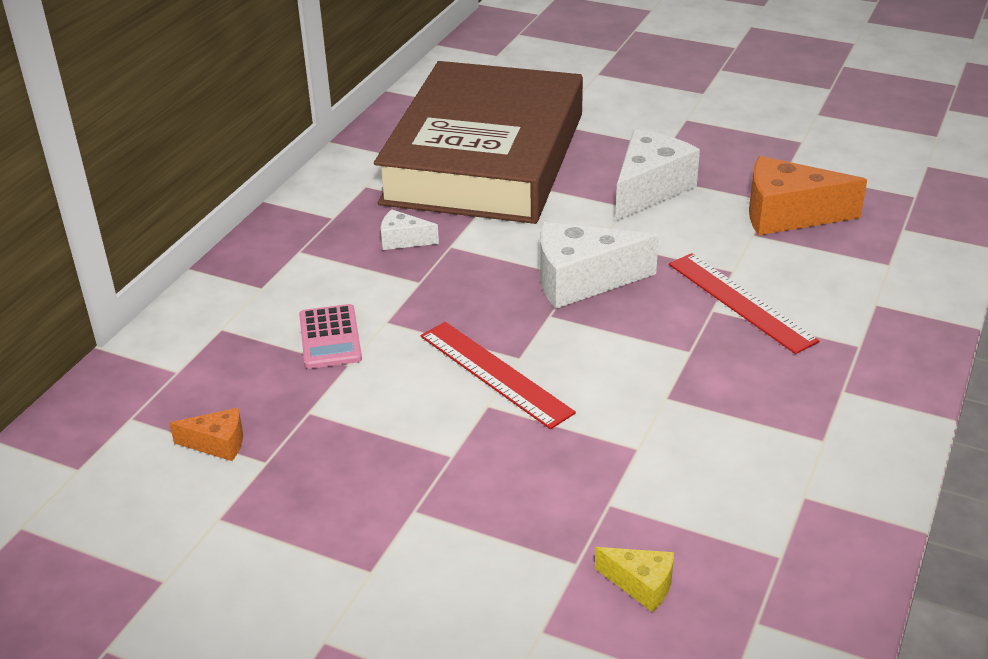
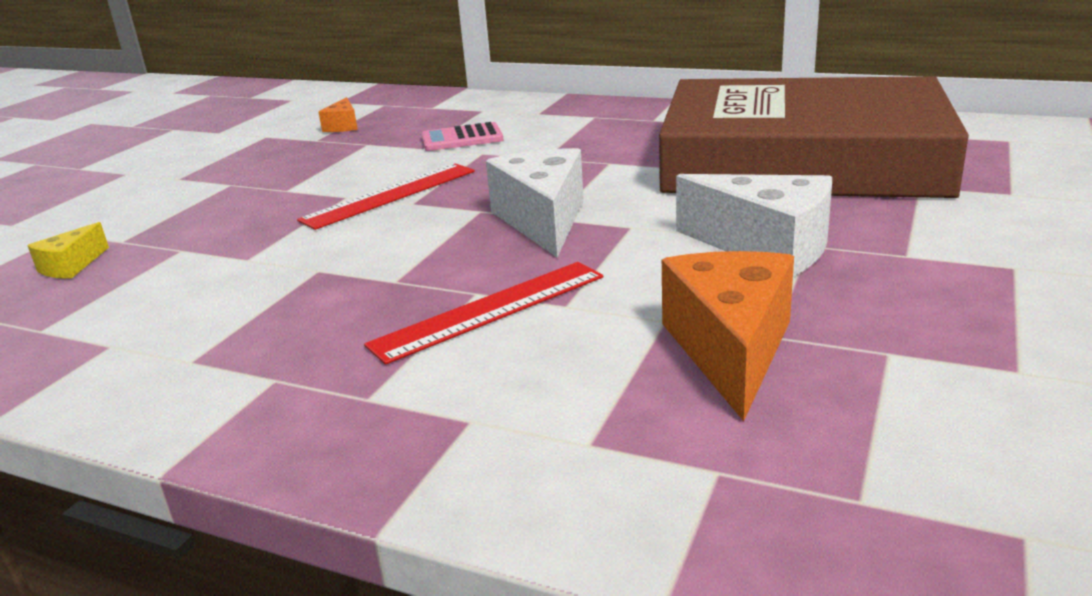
camera: 90 degrees right, 10 degrees down
white cheese [381,209,439,250] -> none

